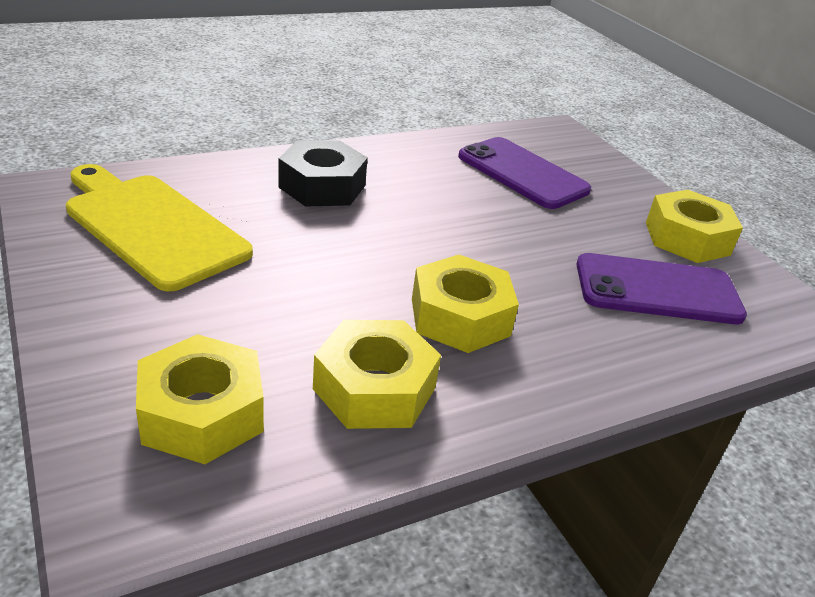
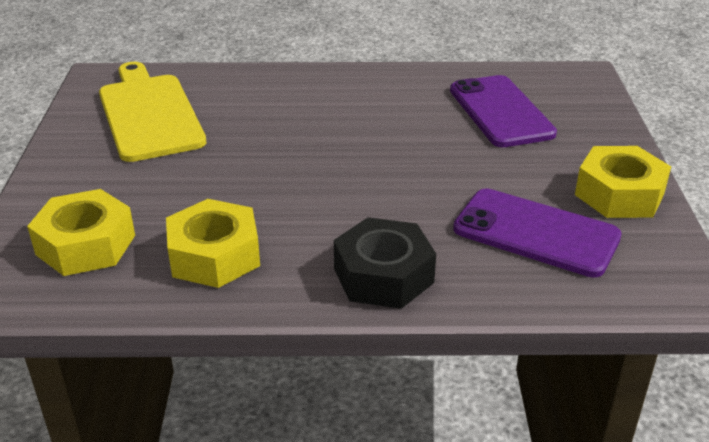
camera: 30 degrees right, 0 degrees up
black nut [278,140,368,207] -> black nut moved to [334,217,436,309]
yellow nut [412,255,519,353] -> none

